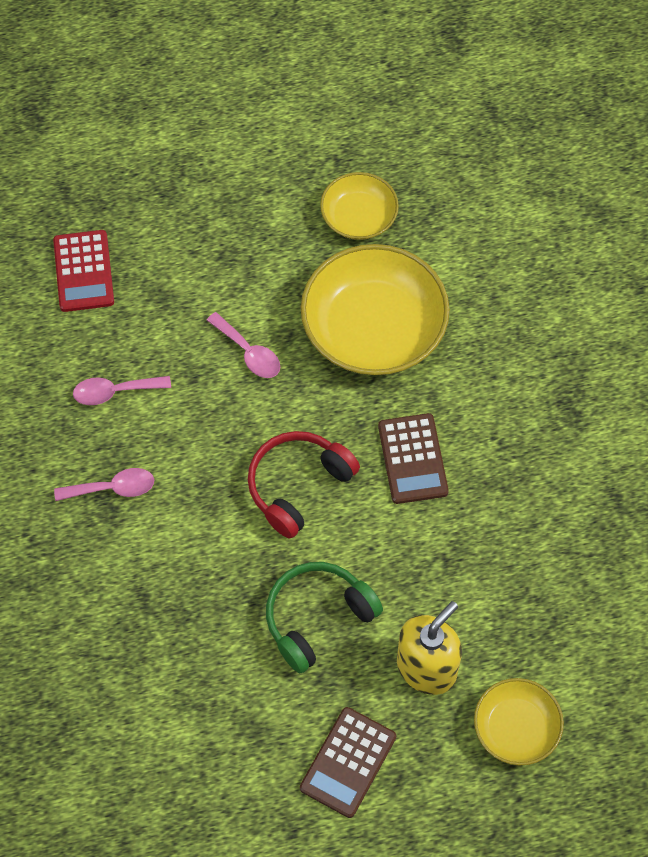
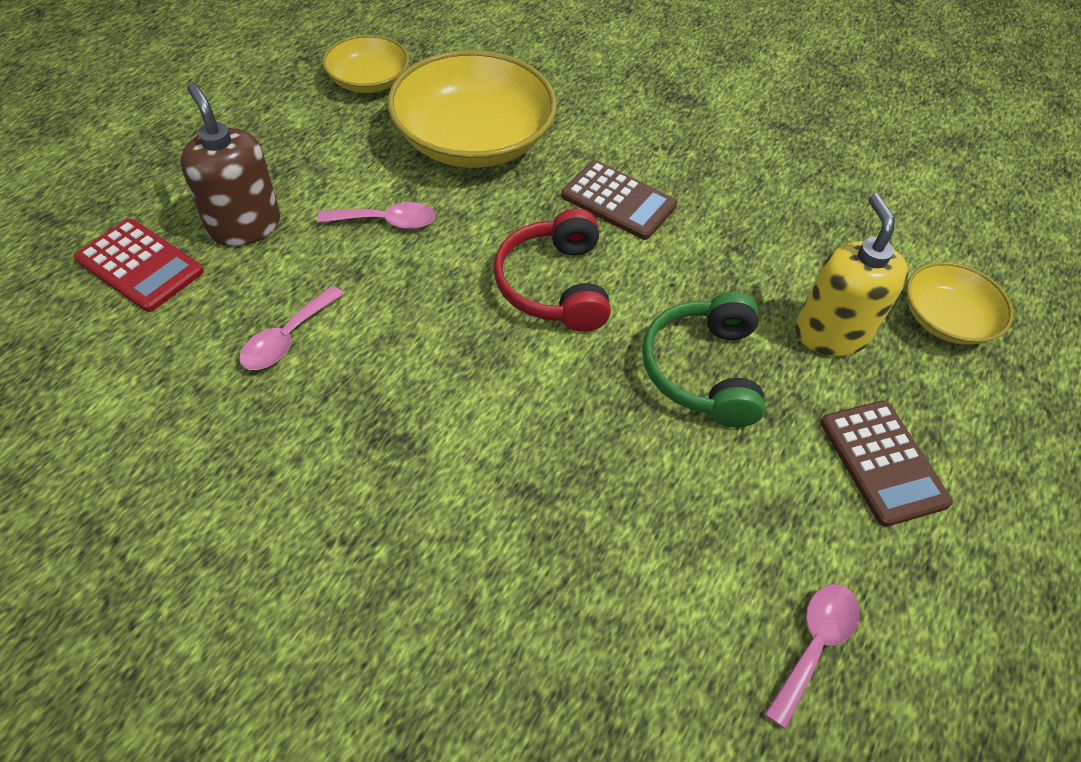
camera: 50 degrees left, 10 degrees down
pink spoon [54,468,155,501] -> pink spoon moved to [765,584,860,729]
none -> brown soap dispenser [180,83,280,246]

